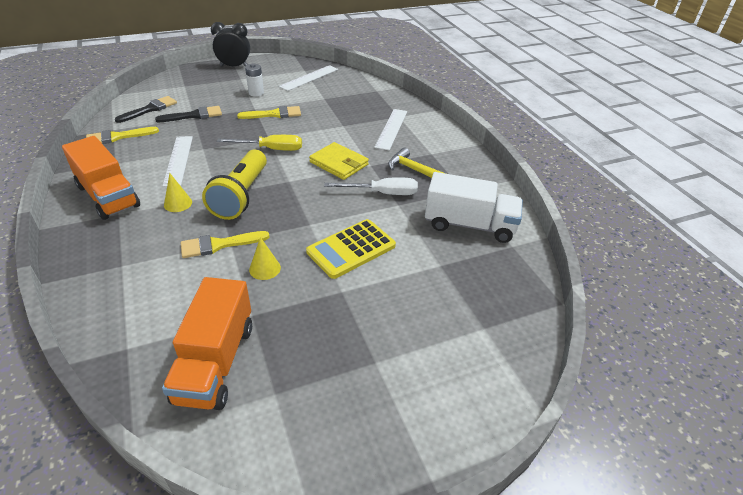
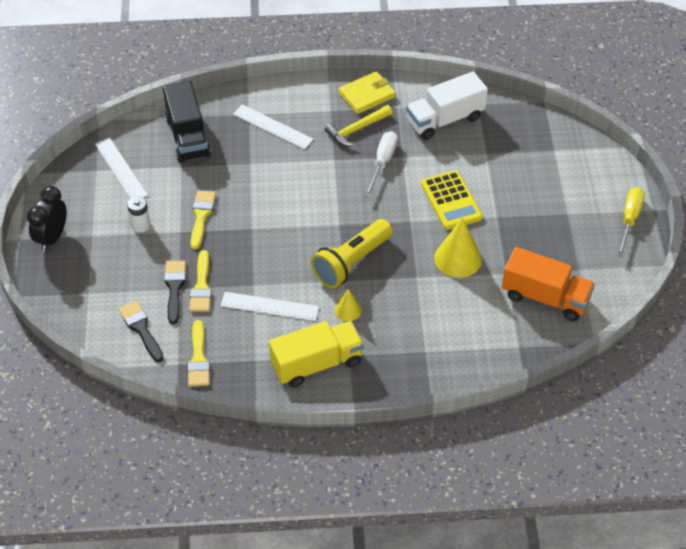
camera: 70 degrees left, 10 degrees up
orange truck [62,136,140,220] -> yellow truck [269,321,364,388]
yellow brush [181,231,270,258] -> yellow brush moved to [189,250,212,312]
yellow flashlight [202,150,267,220] -> yellow flashlight turned 105 degrees clockwise [311,219,393,288]
yellow screwdriver [217,135,302,151] -> yellow screwdriver moved to [617,187,645,257]
yellow cone [249,237,281,280] -> yellow cone [434,217,482,278], size x1.83
yellow wallet [309,142,369,180] -> yellow wallet moved to [339,72,396,114]
white truck [425,172,523,243] -> white truck turned 150 degrees counterclockwise [406,71,488,140]
none -> black truck [163,81,211,163]

